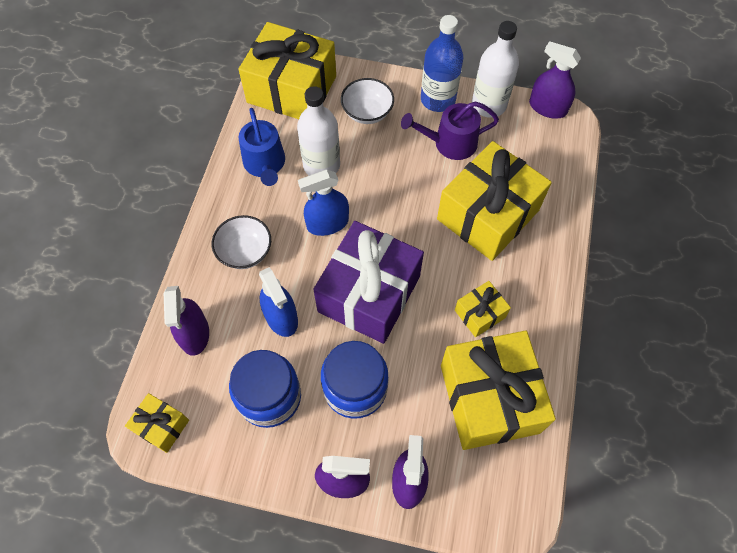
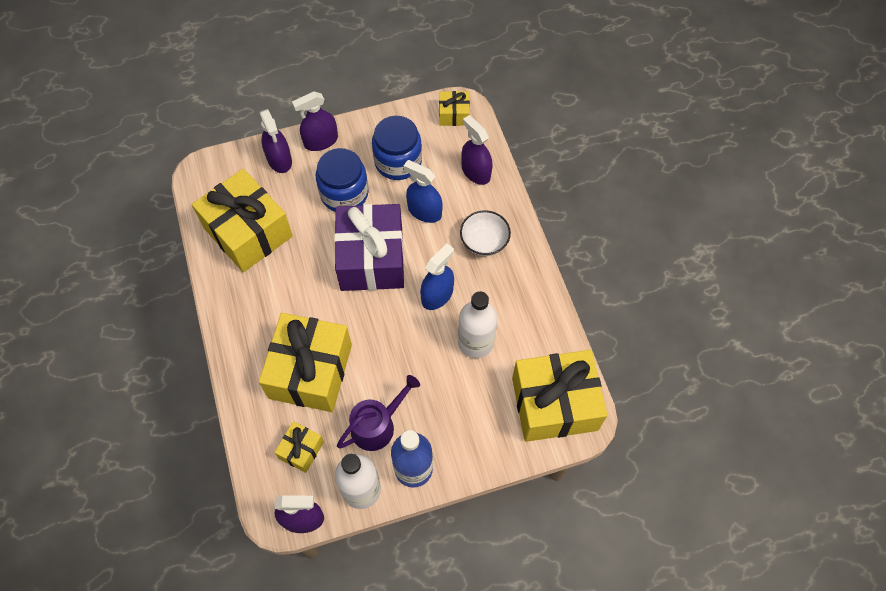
camera: 150 degrees right, 0 degrees up
blue watering can [239,108,285,186] -> none
white bowl [341,78,394,124] -> none
yellow gift [455,281,511,337] -> yellow gift moved to [274,421,324,473]

